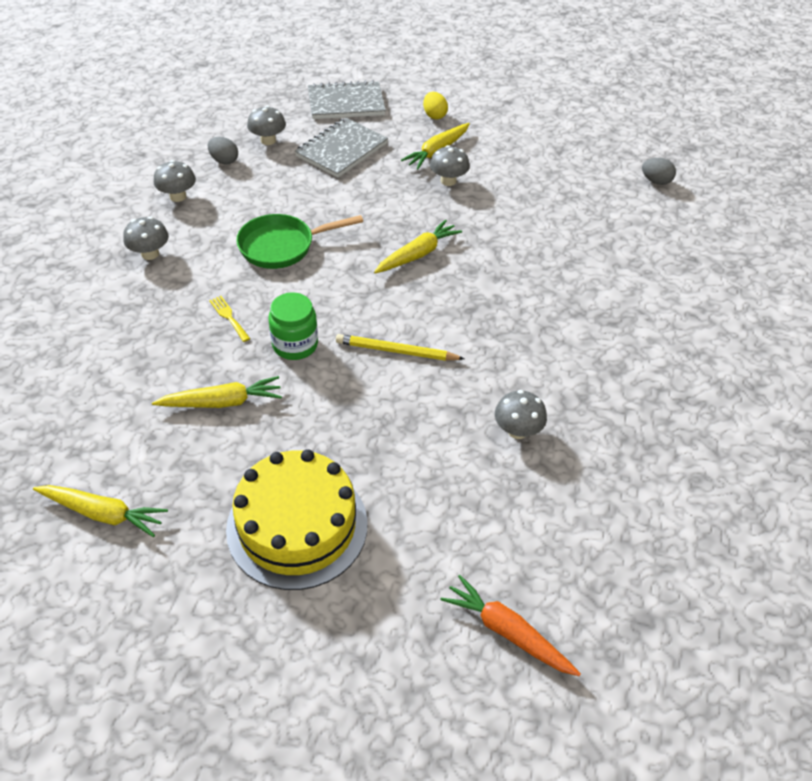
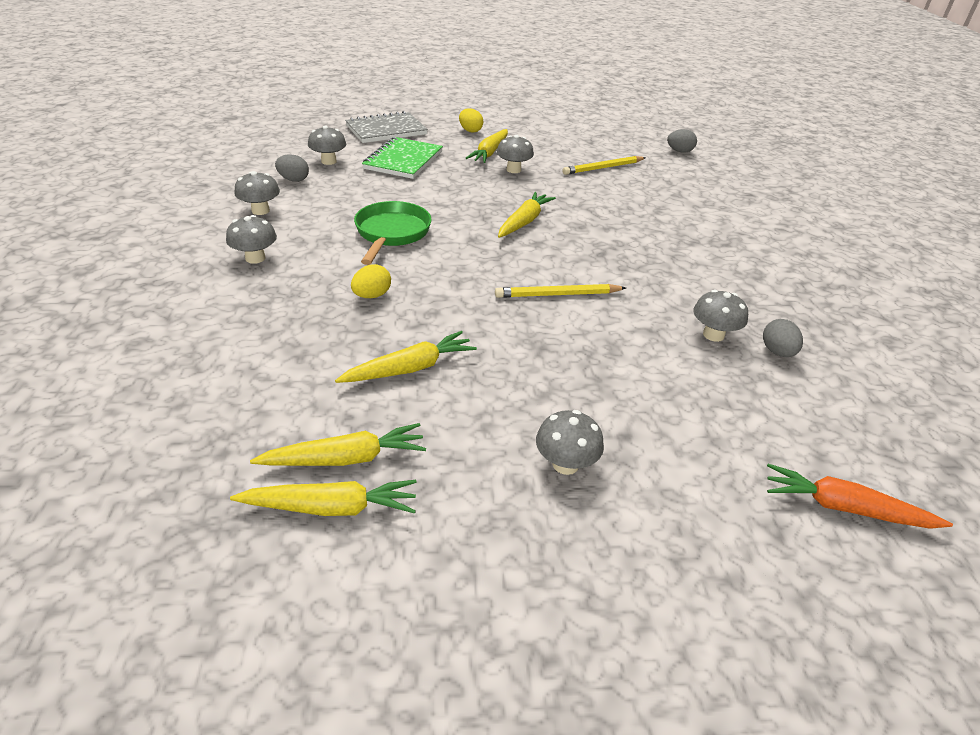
camera: 20 degrees left, 10 degrees down
yellow fork [209,296,250,342] -> yellow egg [351,264,391,298]
yellow cake [226,449,367,590] -> grey mushroom [536,410,604,475]
green pan [236,214,363,269] -> green pan turned 135 degrees clockwise [354,201,432,265]
green jar [269,292,318,360] -> none
grey notebook [295,118,388,178] -> green notebook [362,137,443,179]
none -> yellow carrot [250,423,426,466]
none -> yellow pencil [562,156,646,175]
none -> grey egg [763,319,803,357]

